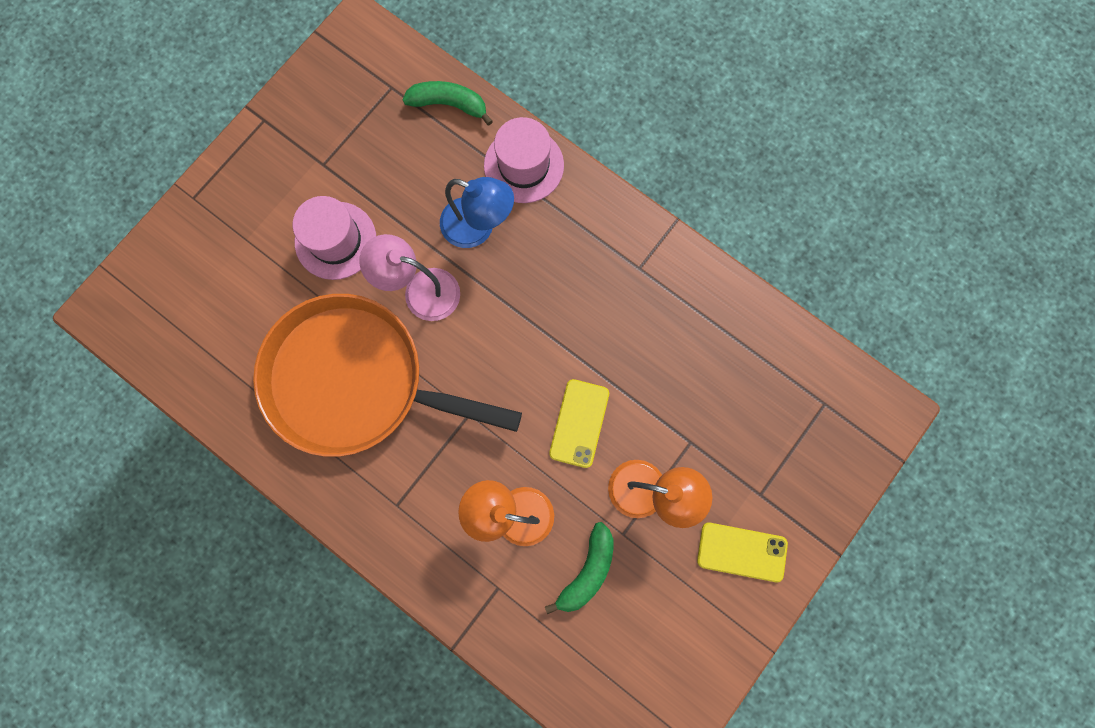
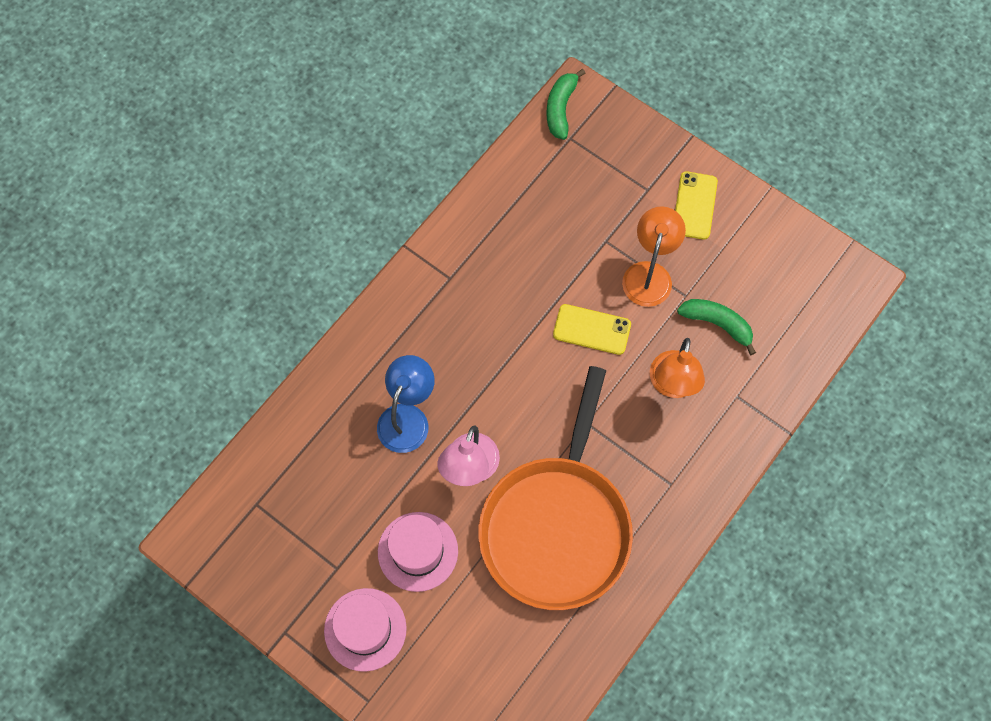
camera: 90 degrees left, 10 degrees down
green banana [402,81,493,126] -> green banana moved to [546,69,585,140]
pink hat [484,117,564,203] -> pink hat moved to [324,588,407,672]

